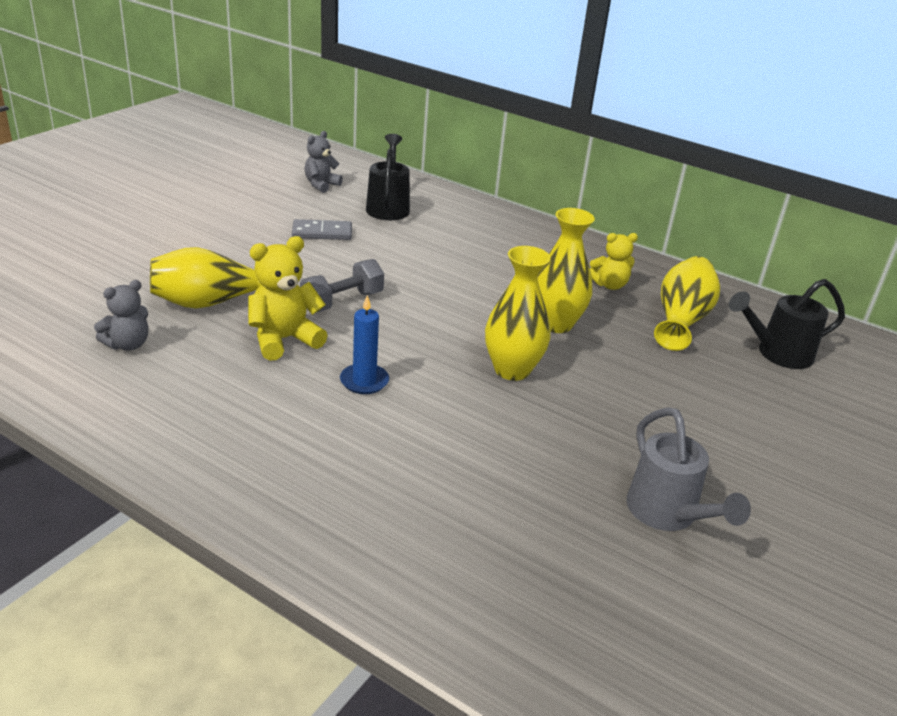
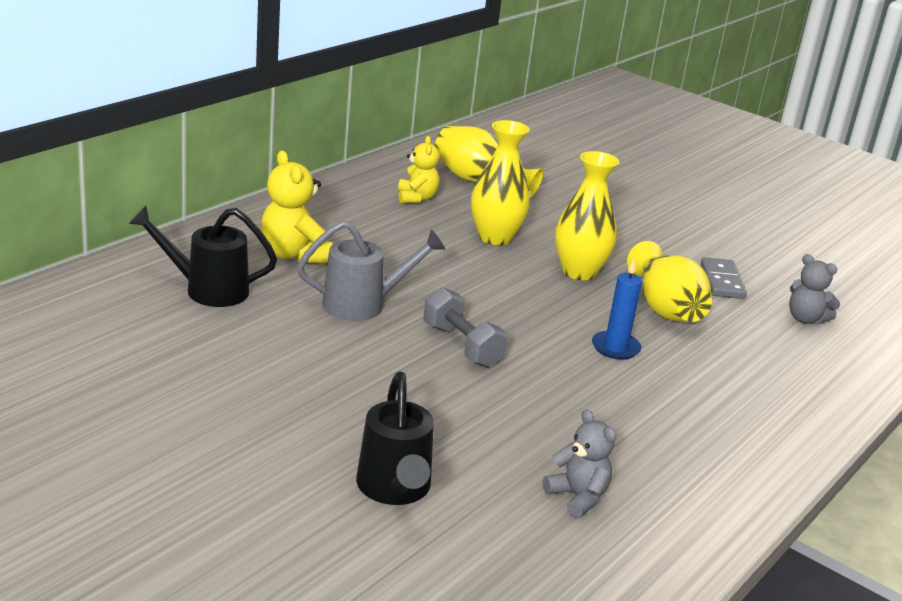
camera: 85 degrees left, 5 degrees down
yellow vase [150,247,261,309] -> yellow vase moved to [627,241,712,322]
yellow teddy bear [248,236,328,361] -> yellow teddy bear moved to [261,150,333,263]
grey domino [292,219,352,240] -> grey domino moved to [701,257,747,299]
grey teddy bear [305,131,343,193] -> grey teddy bear moved to [789,254,840,325]
grey watering can [626,407,751,531] -> grey watering can moved to [297,220,446,321]
black watering can [729,279,845,369] -> black watering can moved to [356,372,434,505]

